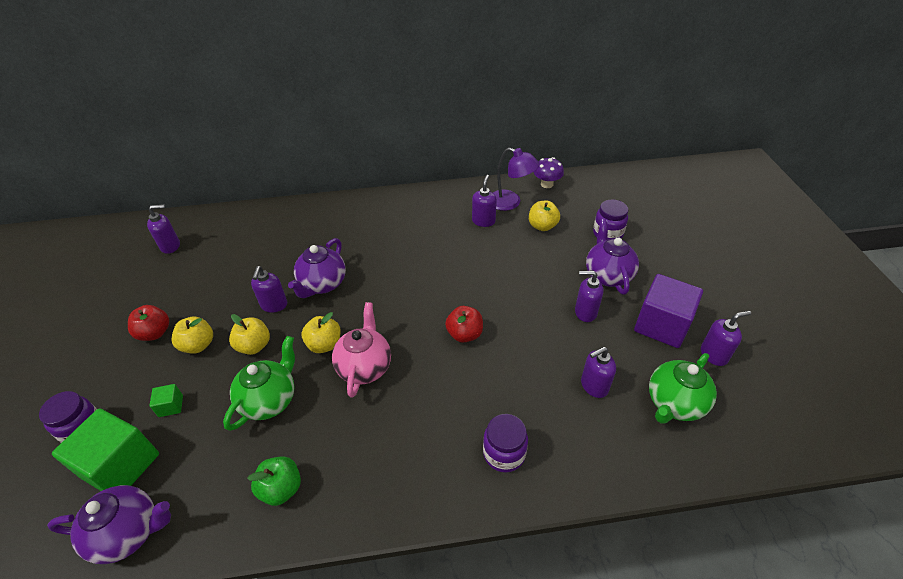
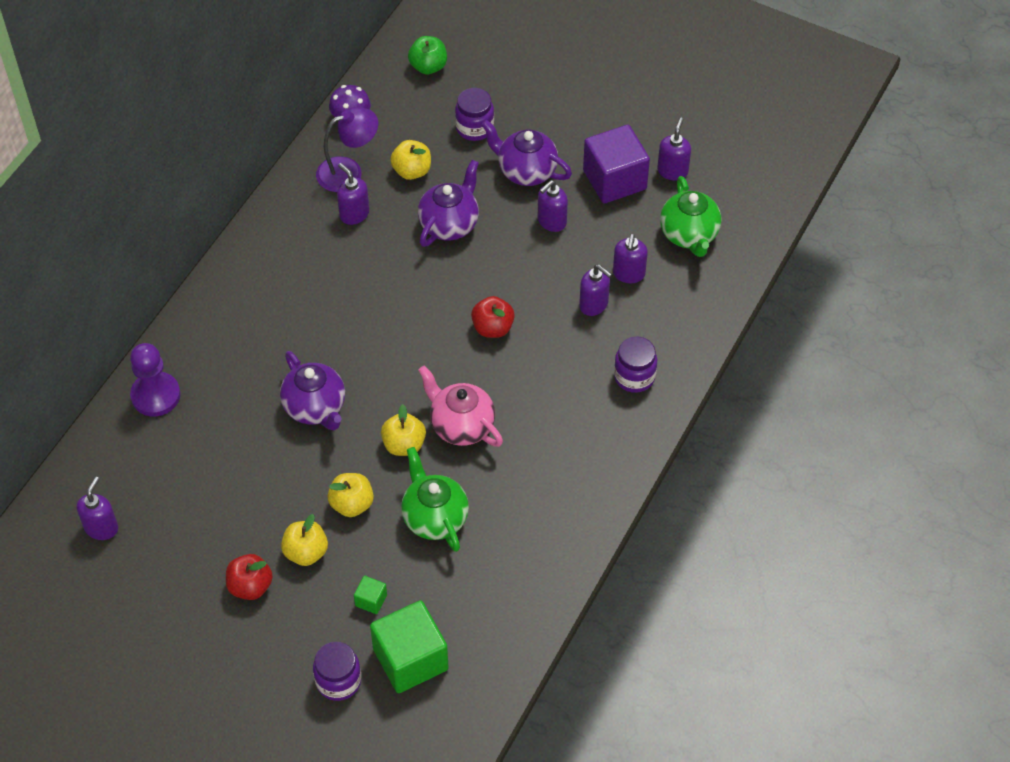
camera: 55 degrees left, 10 degrees up
purple teapot [47,485,171,564] -> purple teapot moved to [418,160,479,247]
green apple [247,456,301,506] -> green apple moved to [408,36,447,74]
purple soap dispenser [251,266,287,313] -> purple soap dispenser moved to [579,264,612,316]
none -> purple pawn [130,343,180,417]

